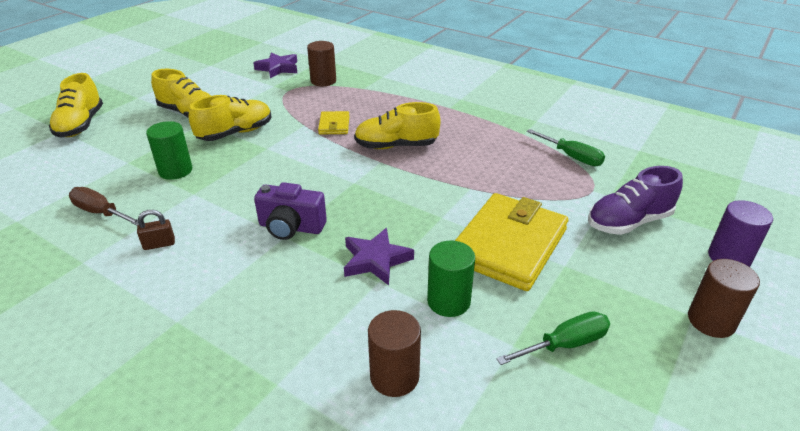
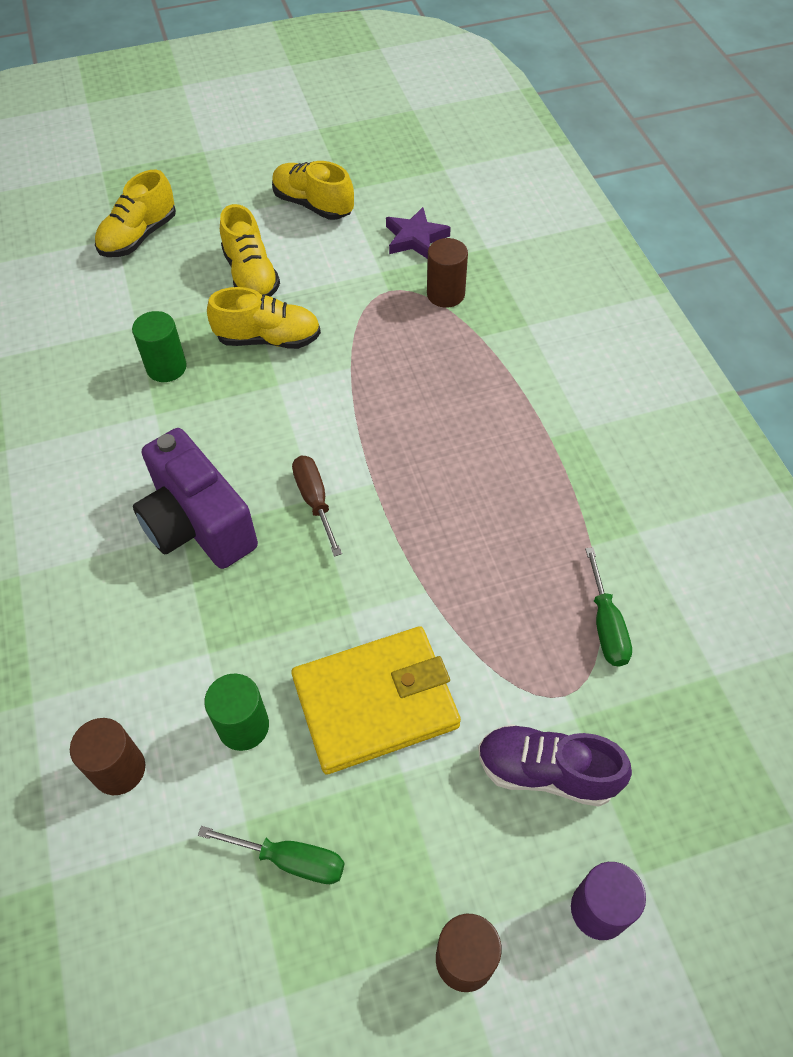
camera: 40 degrees right, 20 degrees up
brown screwdriver [69,187,139,226] -> brown screwdriver moved to [292,456,342,557]
brown padlock [137,210,175,250] -> none
purple camera [254,182,327,240] -> purple camera [133,428,258,569], size x1.60
yellow wallet [318,111,350,134] -> none
purple star [344,228,414,285] -> none
yellow shoe [354,102,441,149] -> yellow shoe moved to [272,161,354,220]

